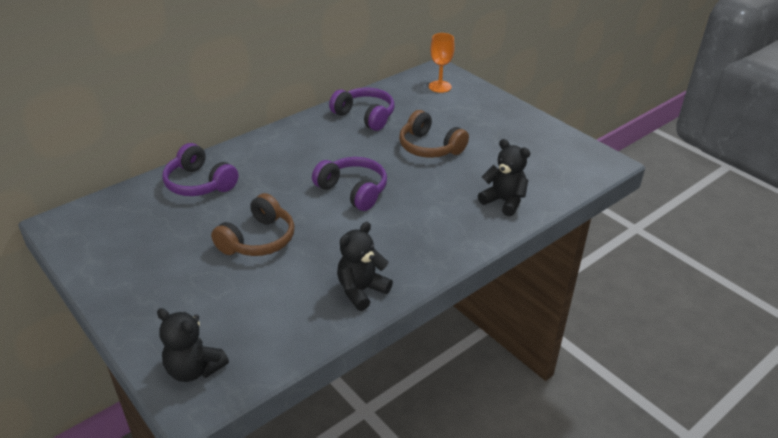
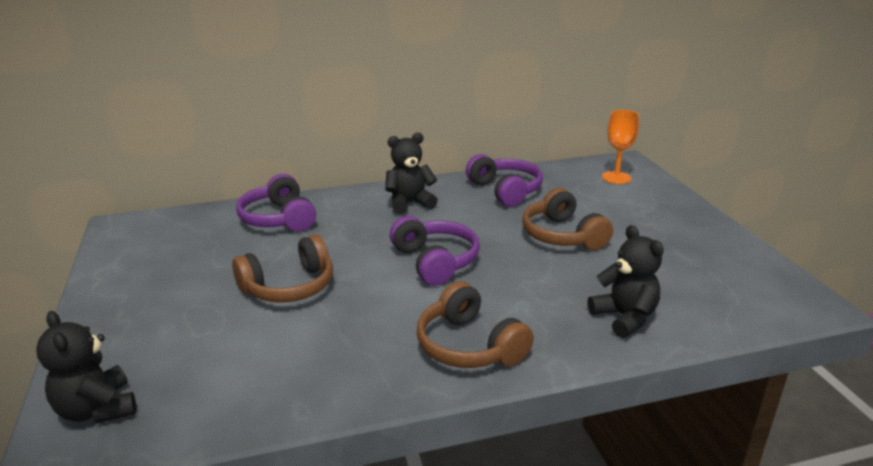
camera: 25 degrees right, 10 degrees down
black teddy bear [337,222,393,311] -> black teddy bear moved to [385,132,438,214]
none -> brown headphones [417,281,534,368]

